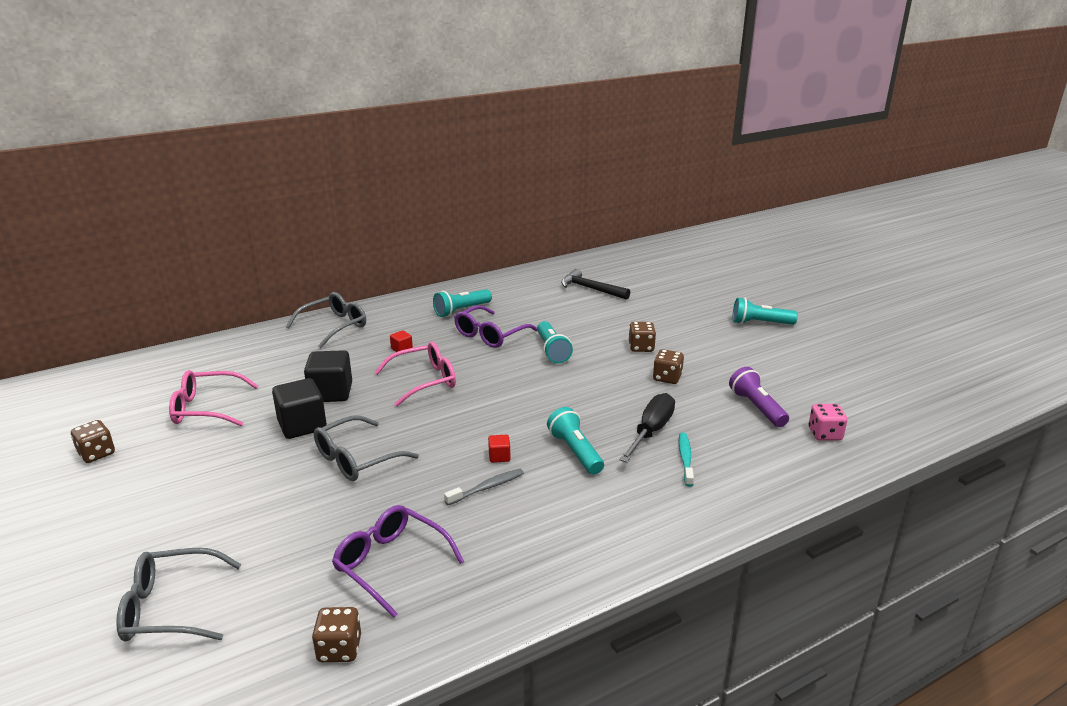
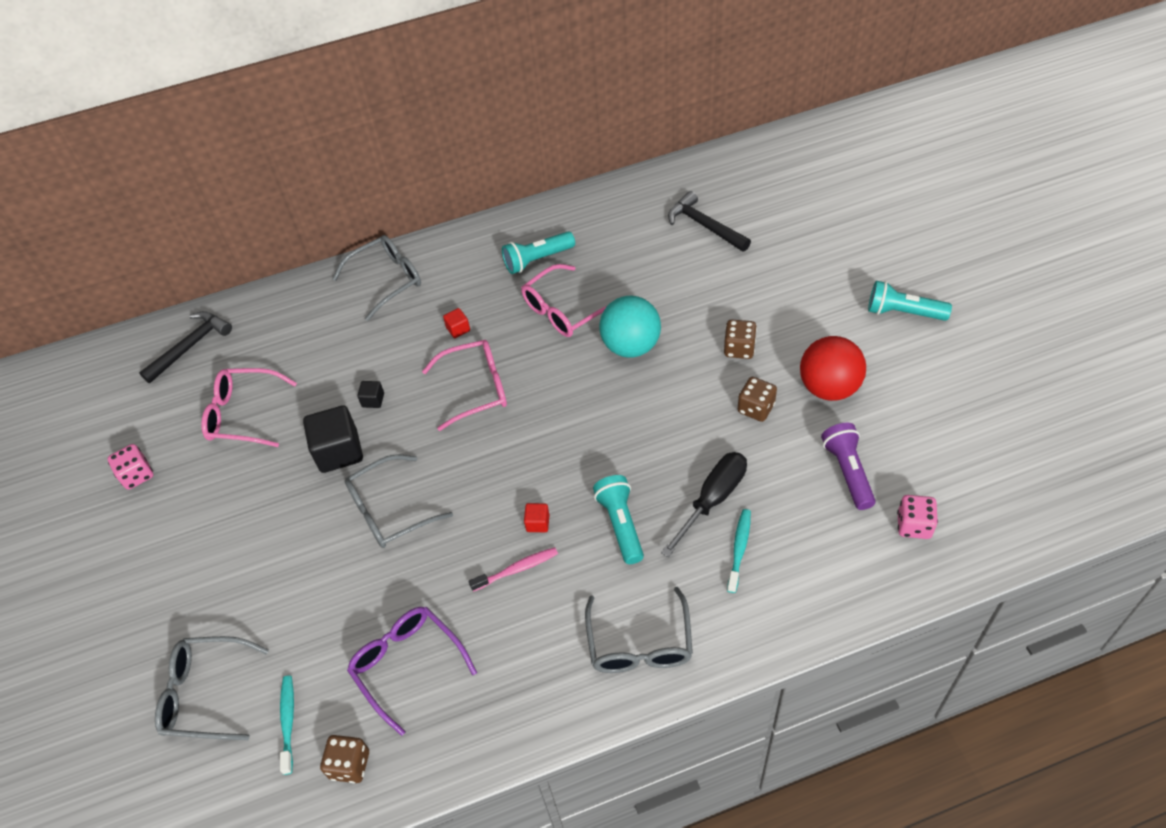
camera: 15 degrees right, 25 degrees up
brown dice [71,420,115,463] -> pink dice [108,444,153,490]
black cube [304,350,352,402] -> black cube [357,381,384,408], size x0.47
grey toothbrush [444,469,524,505] -> pink toothbrush [469,547,558,592]
purple glasses [454,305,537,348] -> pink glasses [521,264,608,337]
turquoise flashlight [537,321,573,363] -> turquoise ball [599,296,661,358]
none -> black hammer [139,311,232,383]
none -> turquoise toothbrush [280,676,294,775]
none -> grey glasses [585,587,693,673]
none -> red ball [800,336,866,401]

